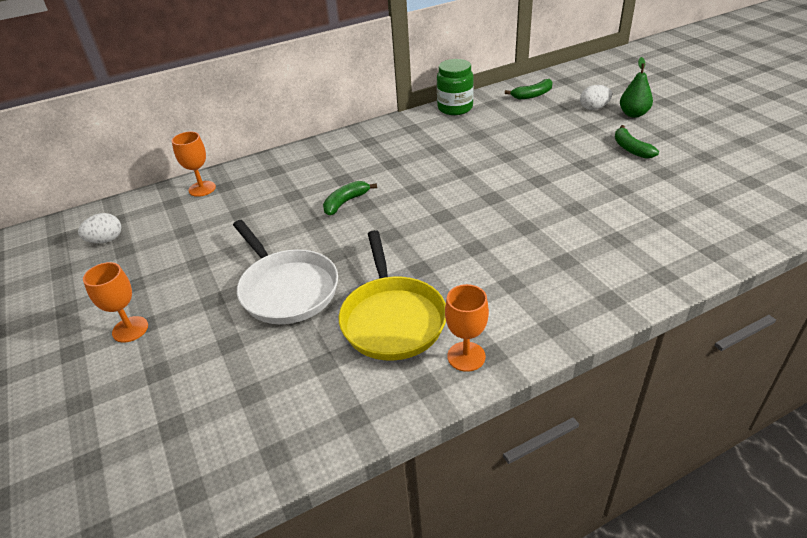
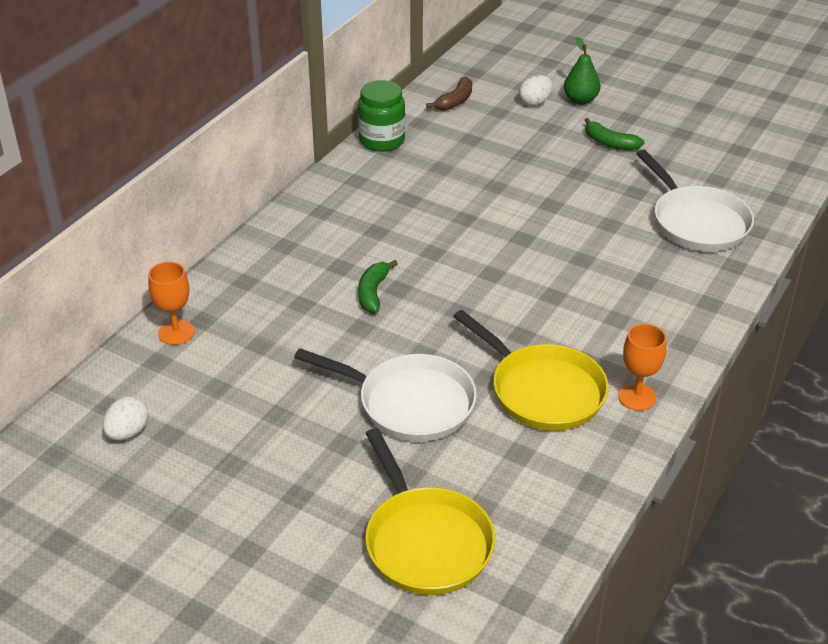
camera: 35 degrees left, 0 degrees up
orange goblet [83,262,148,343] -> none
green banana [505,79,553,99] -> brown banana [426,77,472,111]
none -> yellow pan [365,428,495,595]
none -> white pan [637,150,754,251]

